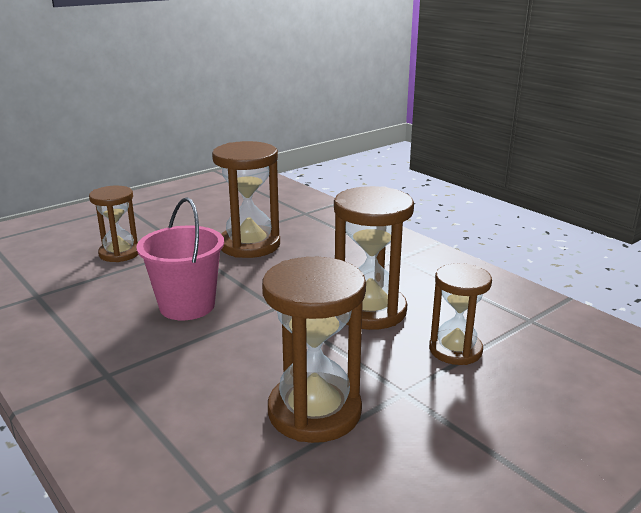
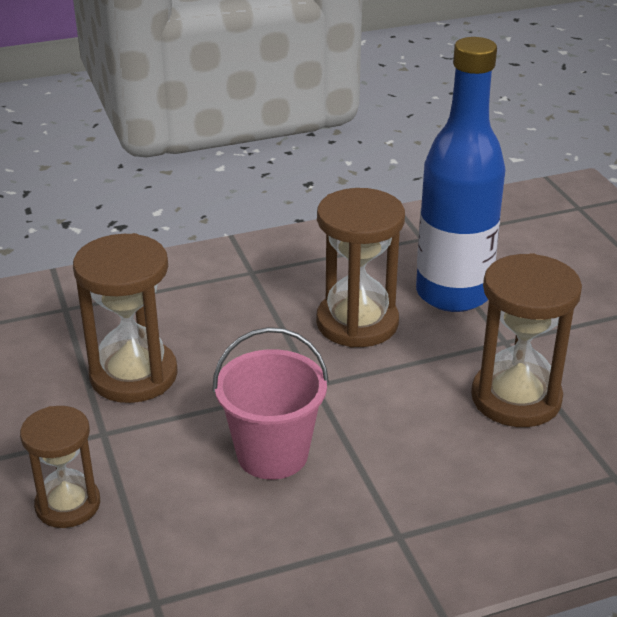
camera: 70 degrees left, 10 degrees up
brown hourglass [429,263,492,365] -> blue bottle [416,37,506,312]

